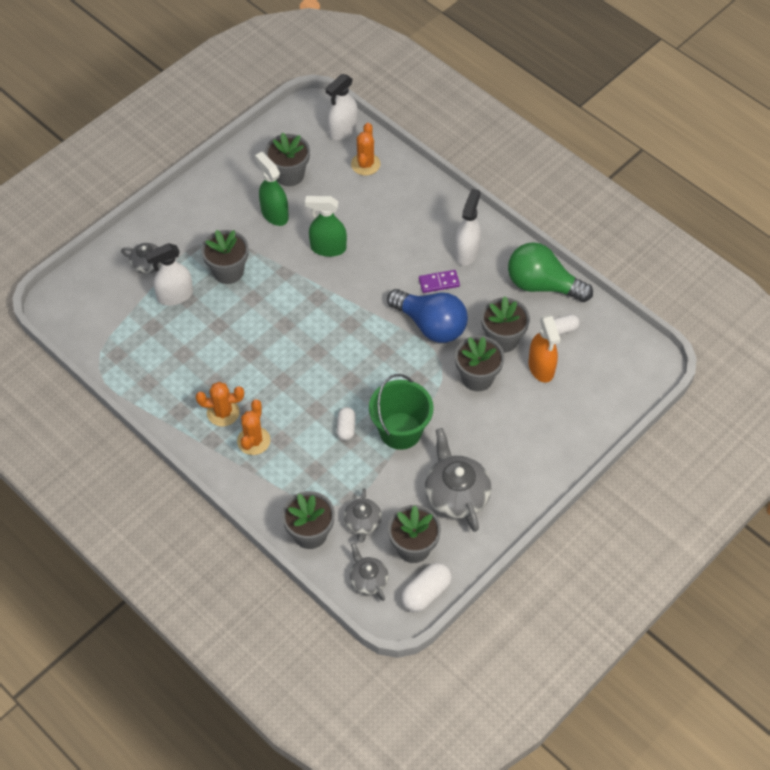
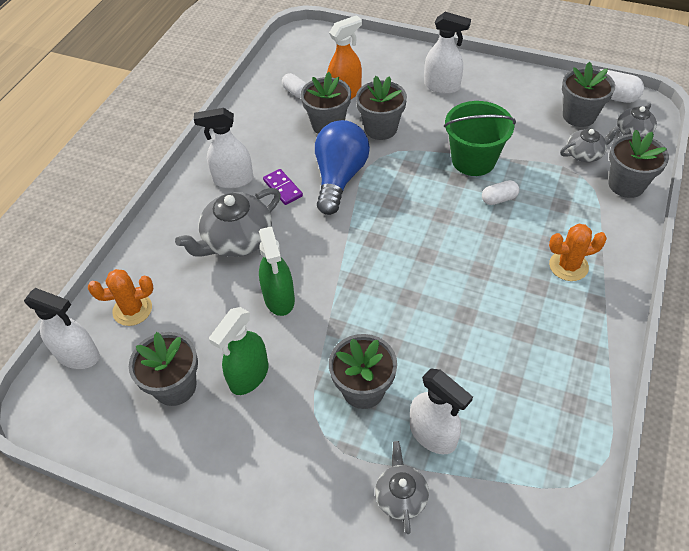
camera: 110 degrees left, 5 degrees down
orange cactus [196,382,244,426] -> none
grey teapot [425,428,491,532] -> grey teapot moved to [175,188,281,257]
green light bulb [508,242,593,302] -> none
none -> white spray bottle [424,12,471,94]

